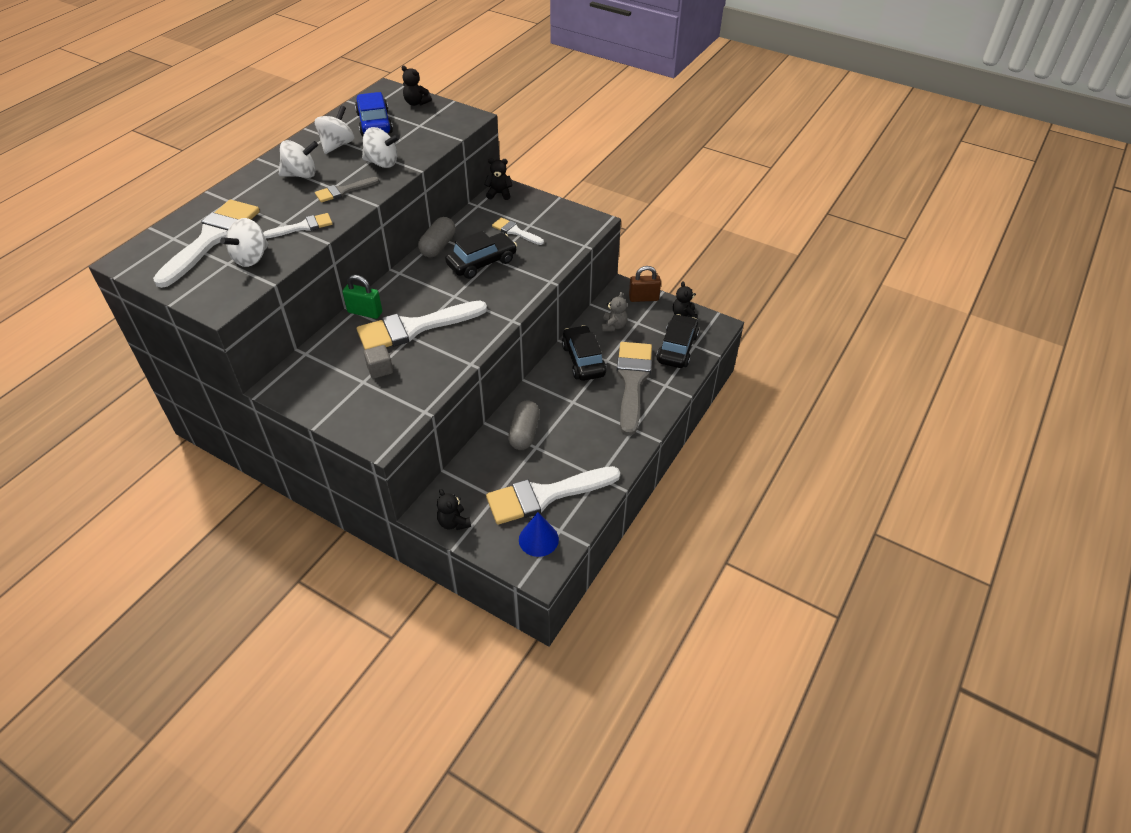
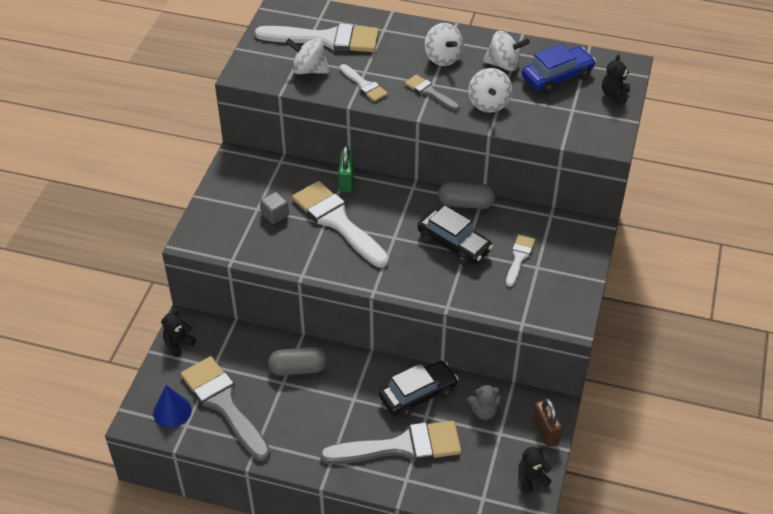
camera: 75 degrees right, 0 degrees up
black teddy bear [484,158,512,200] -> none
white brush [486,466,620,525] -> grey brush [181,356,271,461]
black car [656,314,699,368] -> none

